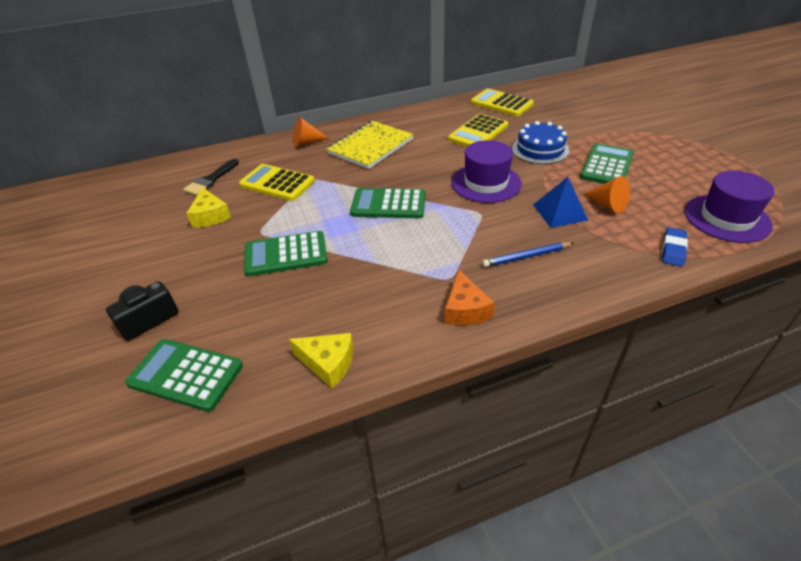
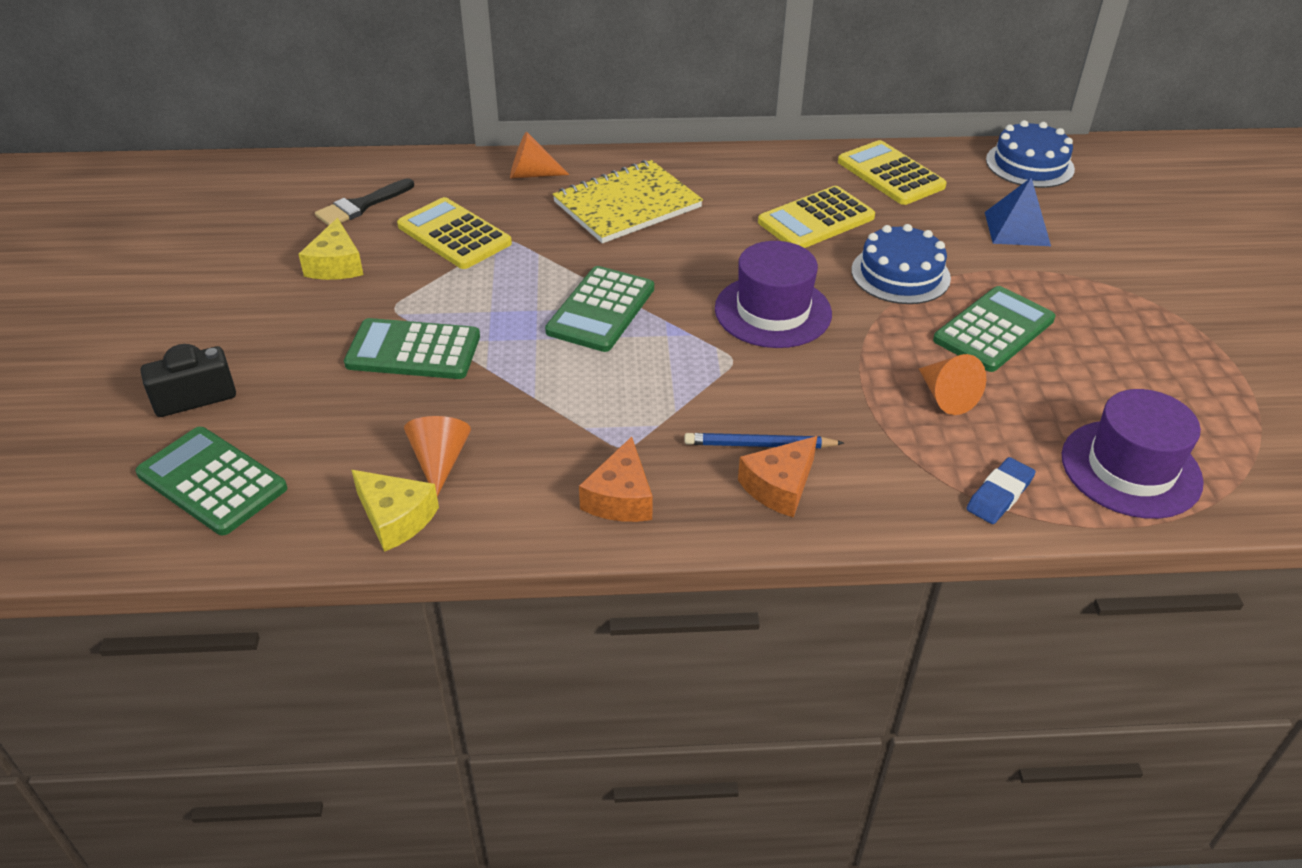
camera: 15 degrees right, 0 degrees up
green calculator [350,188,426,218] -> green calculator turned 90 degrees counterclockwise [545,266,654,352]
blue pyramid [533,177,588,228] -> blue pyramid moved to [985,178,1051,246]
none -> orange cone [404,416,471,496]
none -> orange cheese [738,436,817,518]
none -> blue cake [986,120,1075,188]

